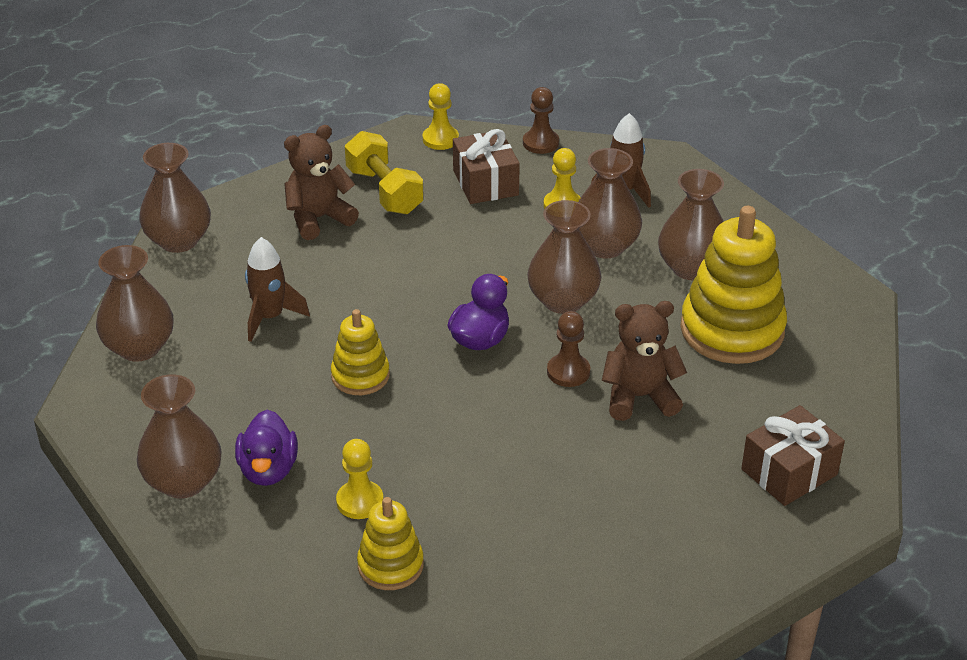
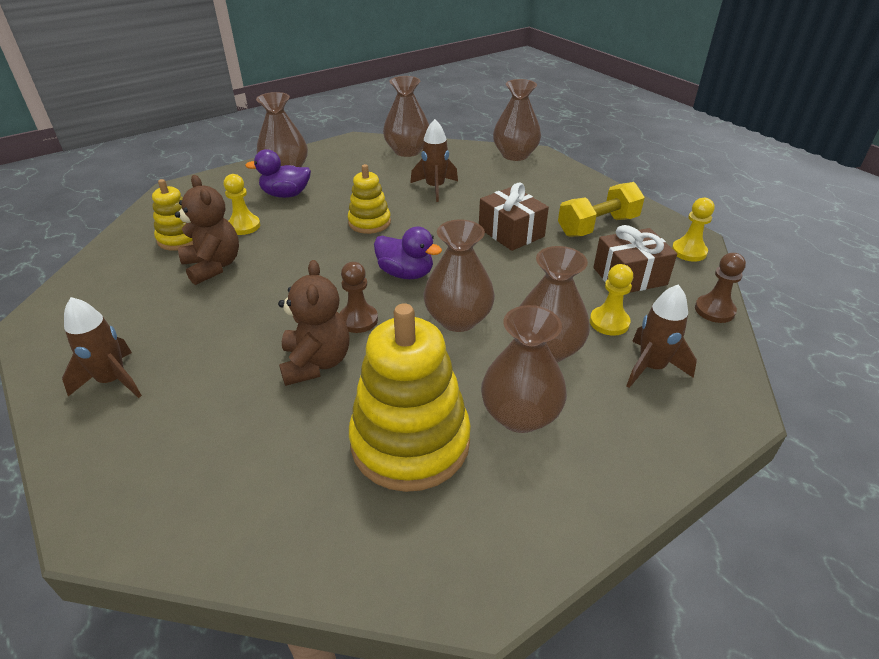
camera: 90 degrees right, 0 degrees up
brown teddy bear [284,125,359,240] -> brown teddy bear moved to [175,175,239,285]
brown gift [741,405,845,506] -> brown gift moved to [479,183,549,251]
none -> brown rocket [62,297,142,398]

